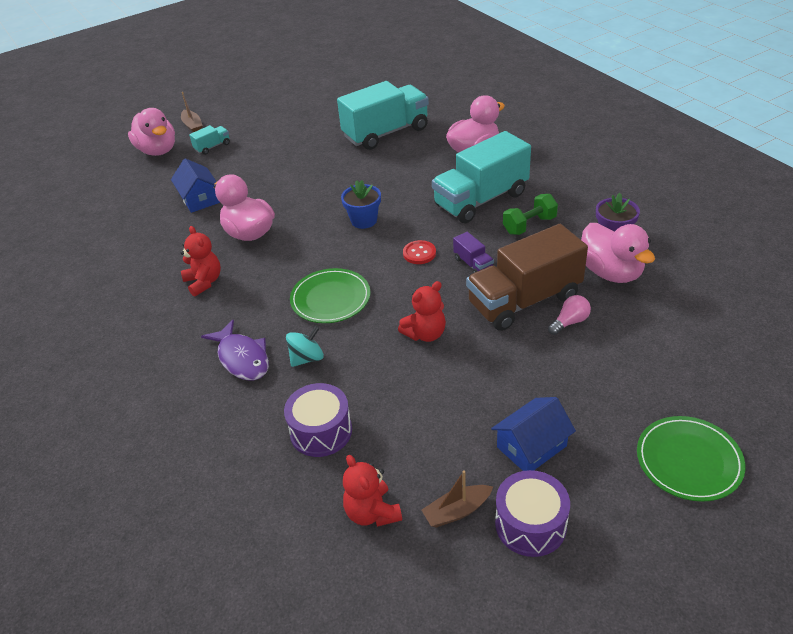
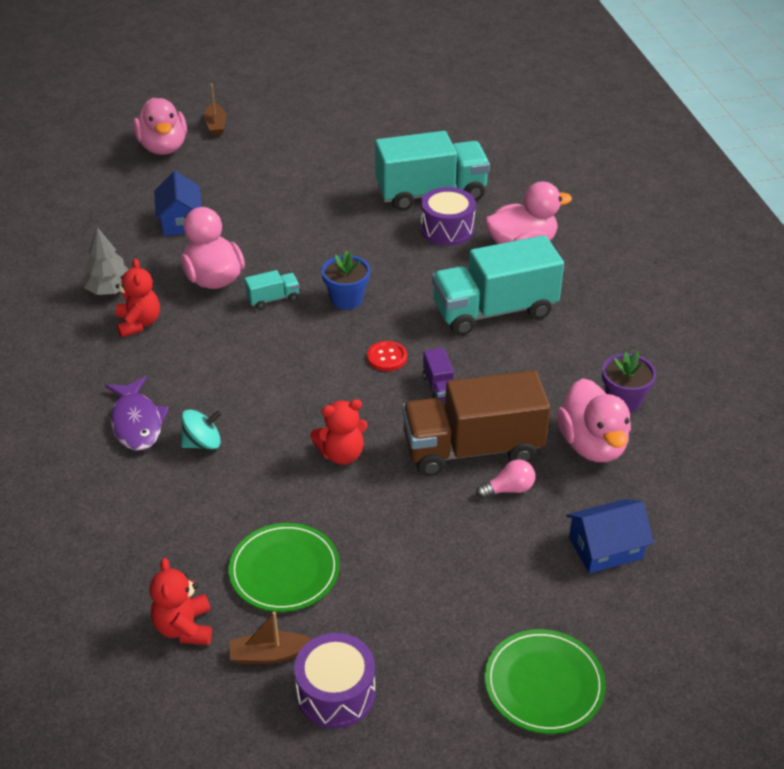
camera: 15 degrees right, 0 degrees up
turquoise truck [189,125,230,155] -> turquoise truck moved to [244,270,299,309]
purple drum [284,383,352,457] -> purple drum moved to [421,187,476,246]
green plate [290,268,370,323] -> green plate moved to [229,523,340,612]
blue house [491,397,576,471] -> blue house moved to [566,499,654,573]
green dumbbell [503,194,558,235] -> none
none -> grey tree [83,227,129,295]

